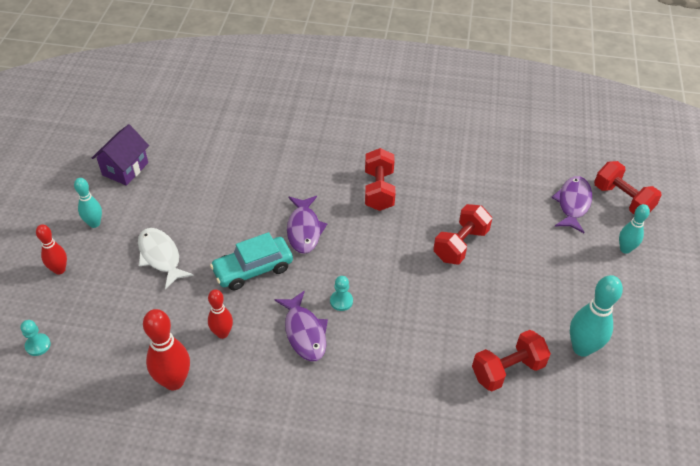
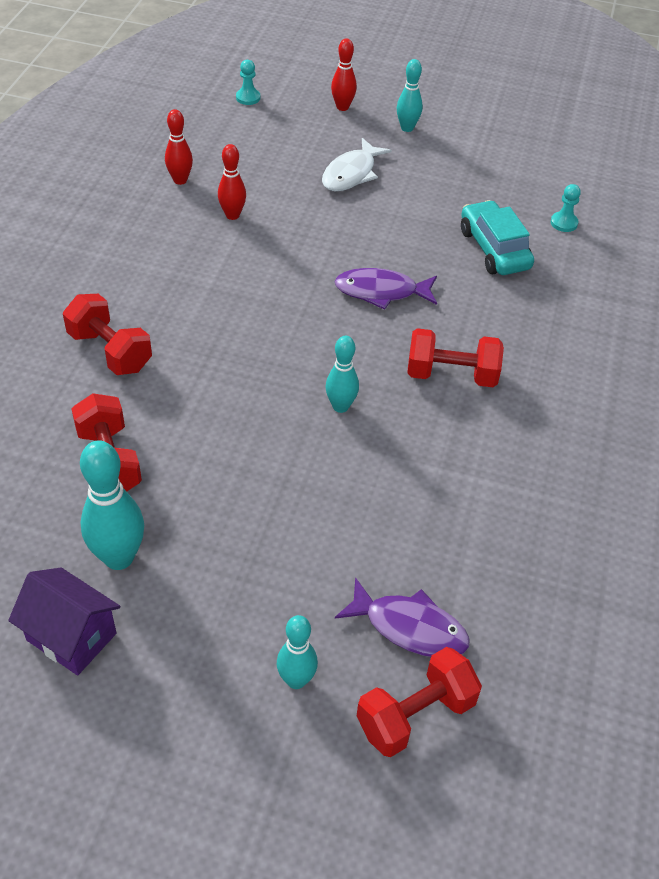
camera: 95 degrees right, 0 degrees up
purple house [92,124,149,186] -> purple house moved to [8,568,120,676]
white fish [138,228,194,289] -> white fish turned 150 degrees clockwise [322,138,392,191]
red bowling pin [143,309,190,390] -> red bowling pin [165,109,193,185], size x0.62
turquoise car [210,232,293,290] -> turquoise car moved to [461,200,534,275]
purple fish [275,290,328,361] -> none
turquoise pawn [330,276,353,311] -> turquoise pawn moved to [551,184,581,232]
red dumbbell [433,204,492,264] -> red dumbbell moved to [63,294,152,375]
none -> turquoise bowling pin [326,336,359,413]

